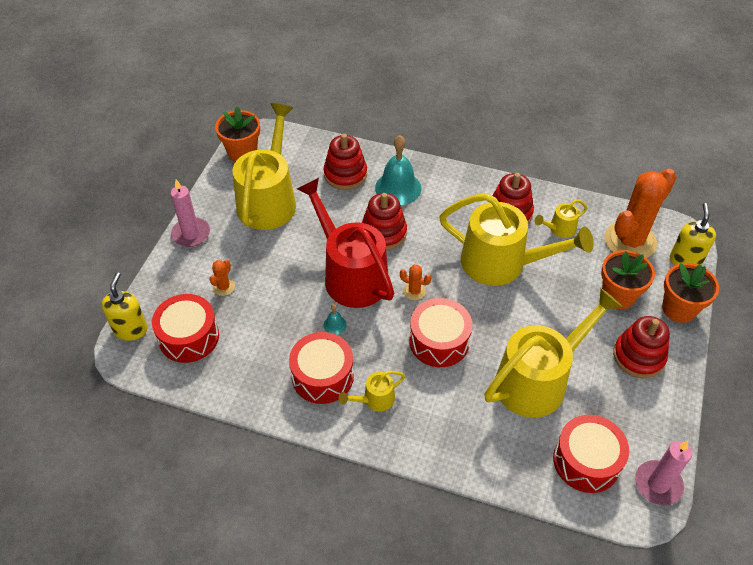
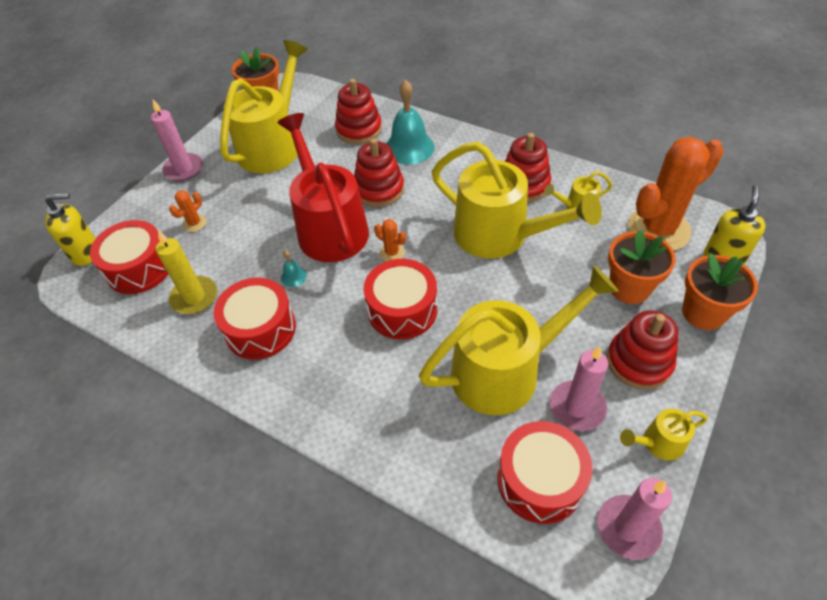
camera: 15 degrees right, 0 degrees up
yellow soap dispenser [101,272,148,341] -> yellow soap dispenser turned 60 degrees clockwise [45,193,96,266]
yellow watering can [339,371,405,412] -> yellow watering can moved to [620,409,708,461]
none -> yellow candle [156,230,217,314]
none -> pink candle [550,346,608,431]

